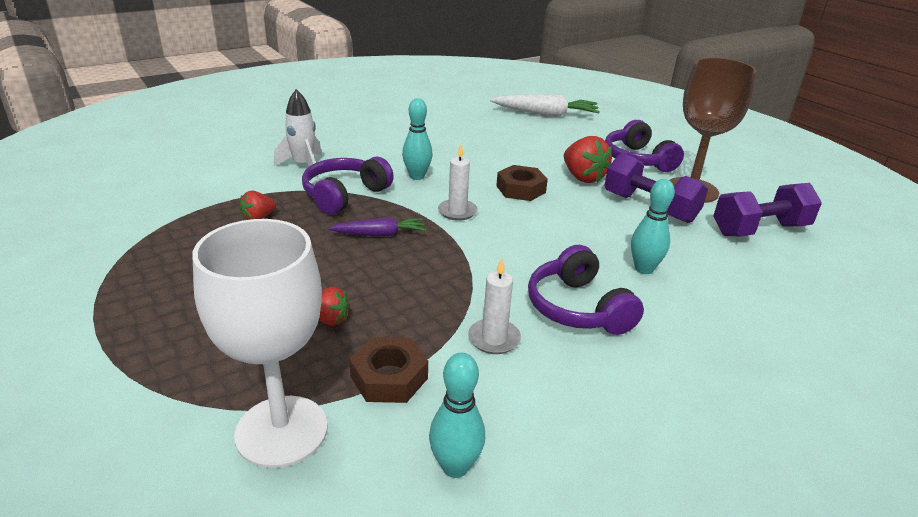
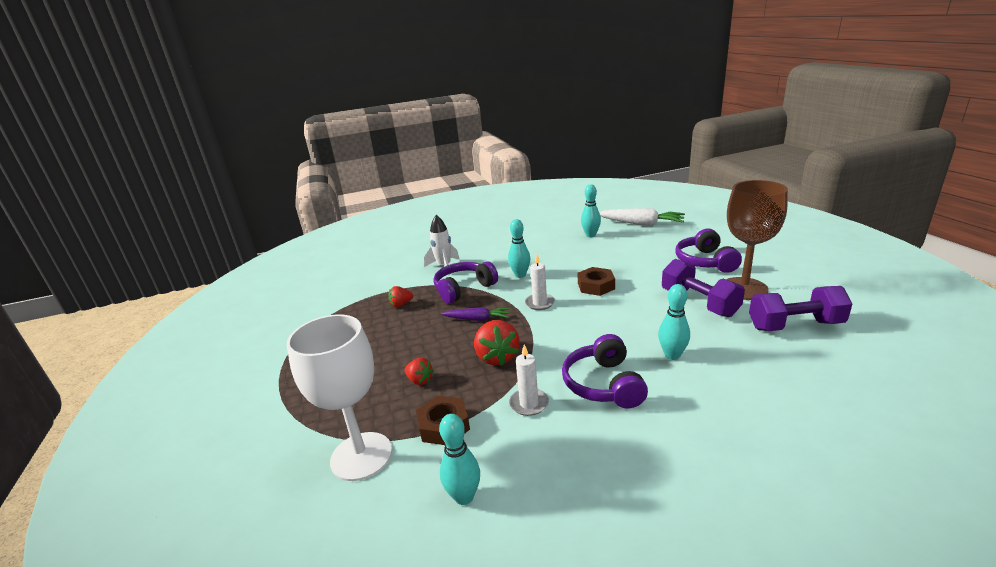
camera: 20 degrees right, 5 degrees down
red strawberry [564,136,612,183] -> red strawberry moved to [474,320,519,366]
none -> turquoise bowling pin [581,184,601,237]

